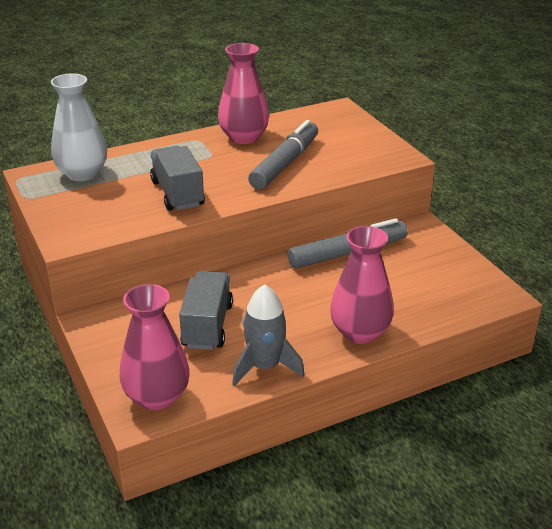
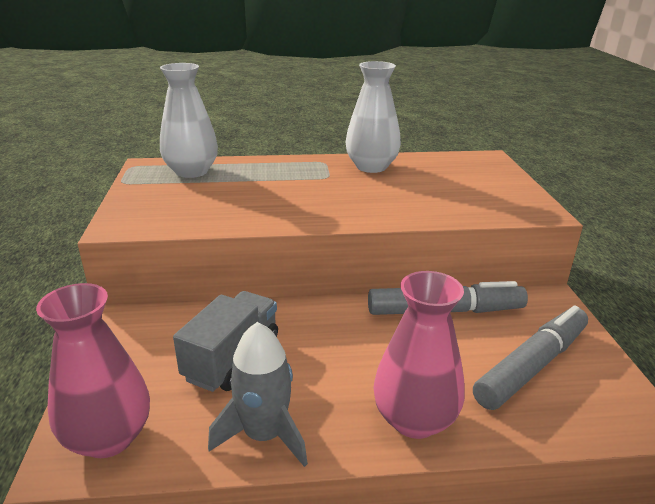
camera: 20 degrees right, 5 degrees down
grey truck [150,145,205,211] -> none
pink vase [218,43,269,144] -> white vase [346,61,401,173]
grey marker [248,120,318,190] -> grey marker moved to [473,305,588,410]

